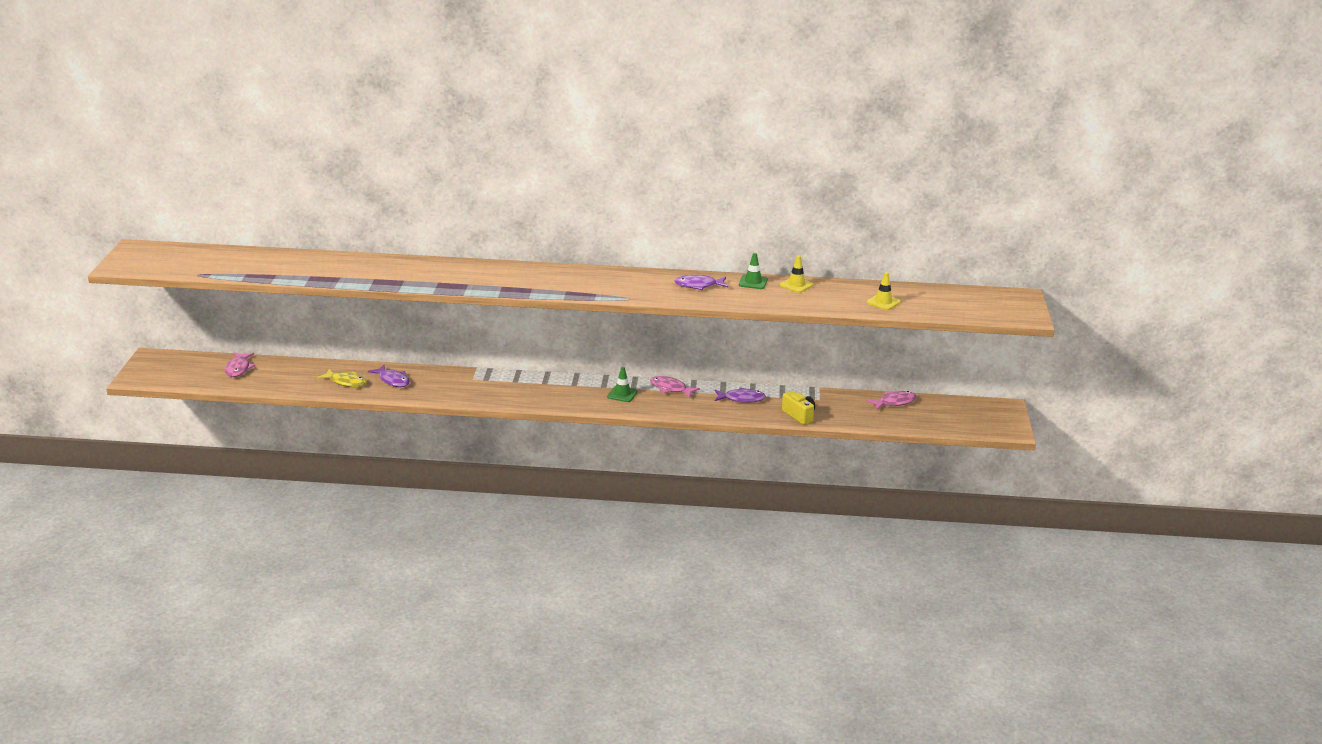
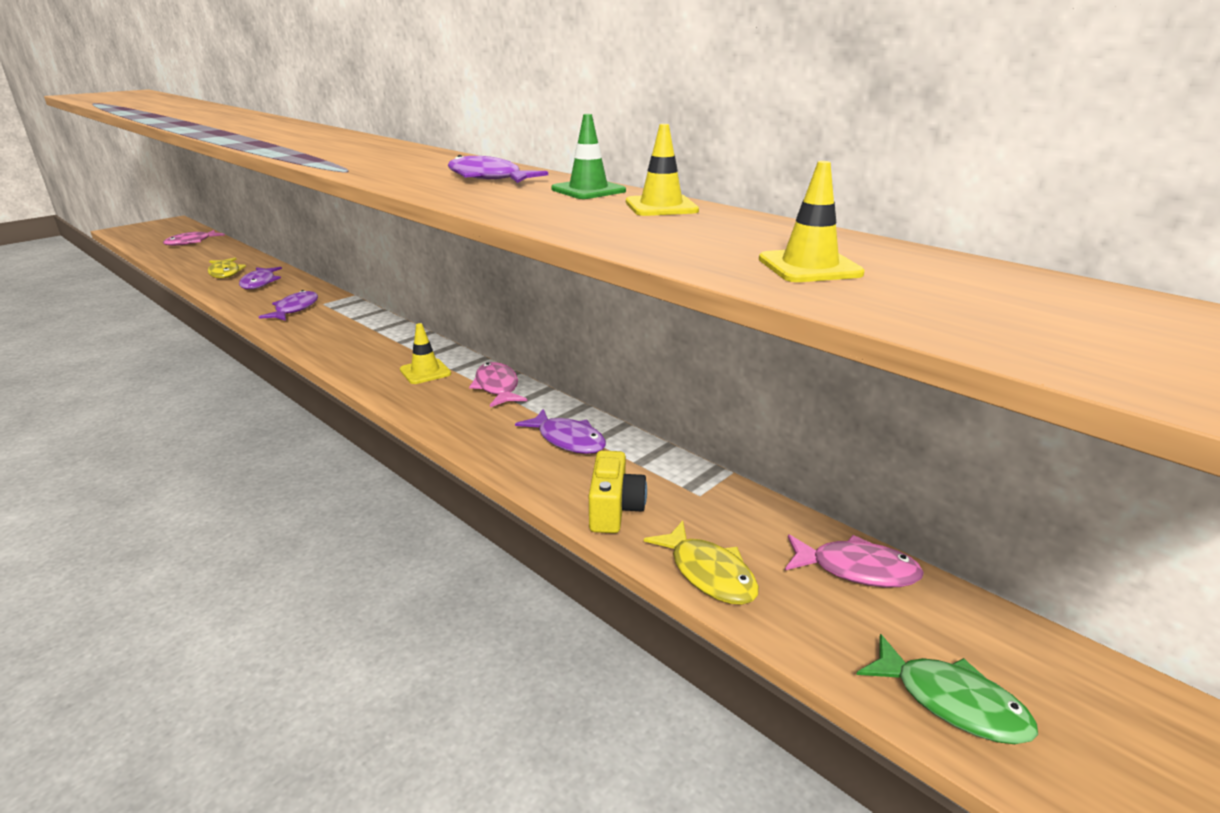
camera: 40 degrees right, 0 degrees up
green traffic cone [607,367,638,402] -> yellow traffic cone [400,323,451,384]
none -> purple fish [259,290,318,321]
none -> yellow fish [644,521,759,605]
none -> green fish [856,634,1038,744]

